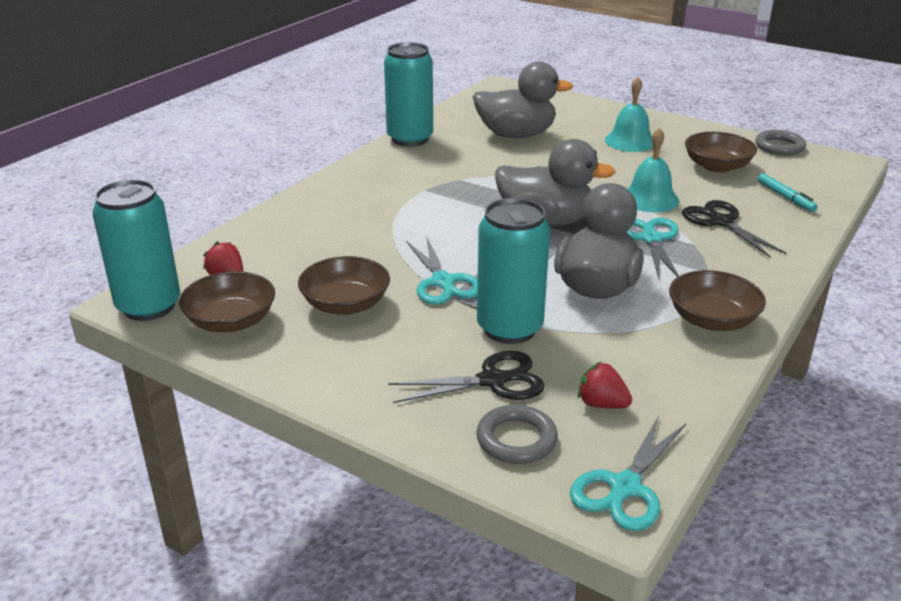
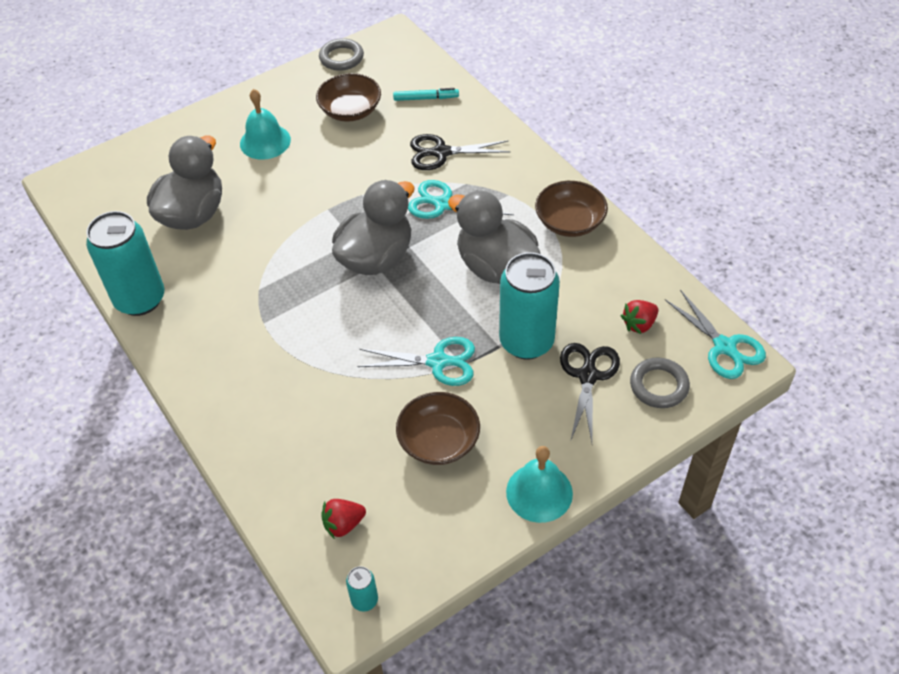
camera: 65 degrees left, 20 degrees up
turquoise can [93,179,180,321] -> turquoise can [346,566,378,611], size x0.42
brown bowl [179,271,275,332] -> none
turquoise bell [628,128,679,212] -> turquoise bell moved to [506,446,573,523]

